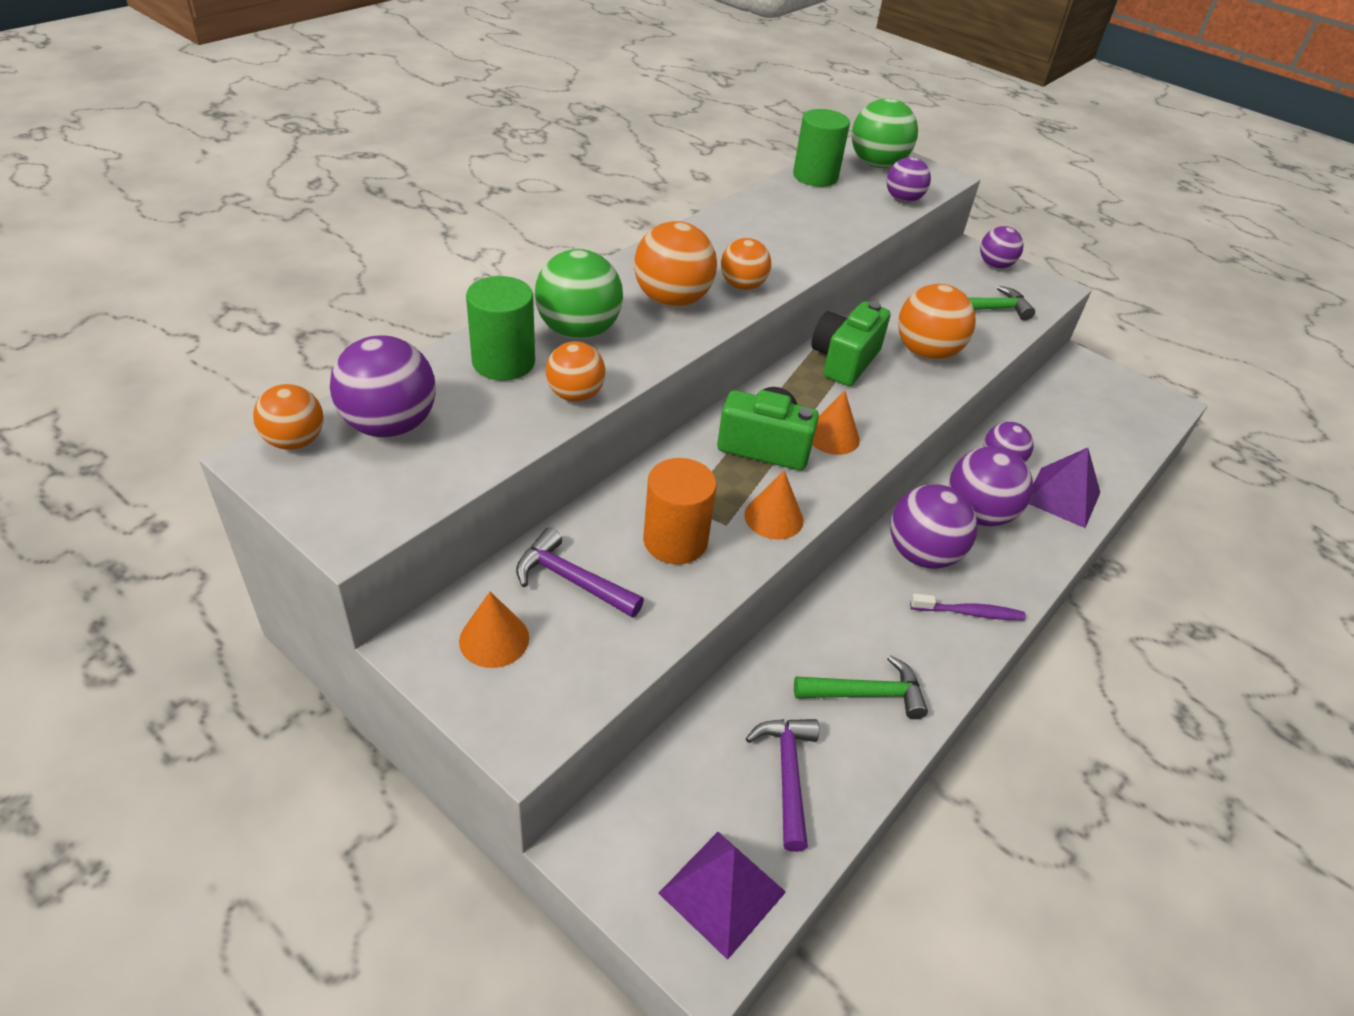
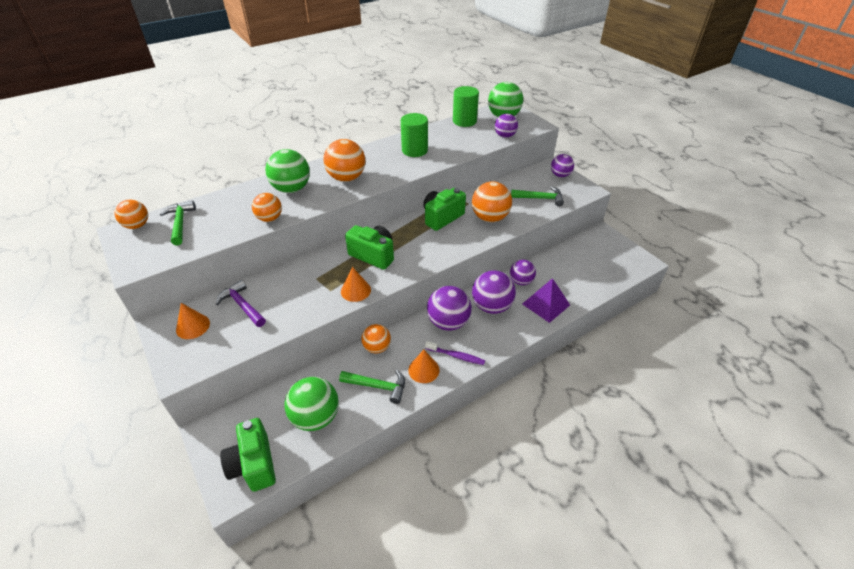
camera: 20 degrees right, 0 degrees up
purple ball [330,336,436,438] -> green hammer [160,201,196,246]
green cylinder [466,276,535,380] -> green cylinder moved to [401,113,428,157]
orange cylinder [643,458,717,564] -> none
purple pyramid [658,832,786,960] -> green camera [220,418,276,492]
orange ball [721,238,771,290] -> orange ball moved to [361,324,391,353]
purple hammer [746,719,819,852] -> green ball [284,377,339,431]
orange cone [812,391,860,455] -> orange cone moved to [408,350,440,383]

